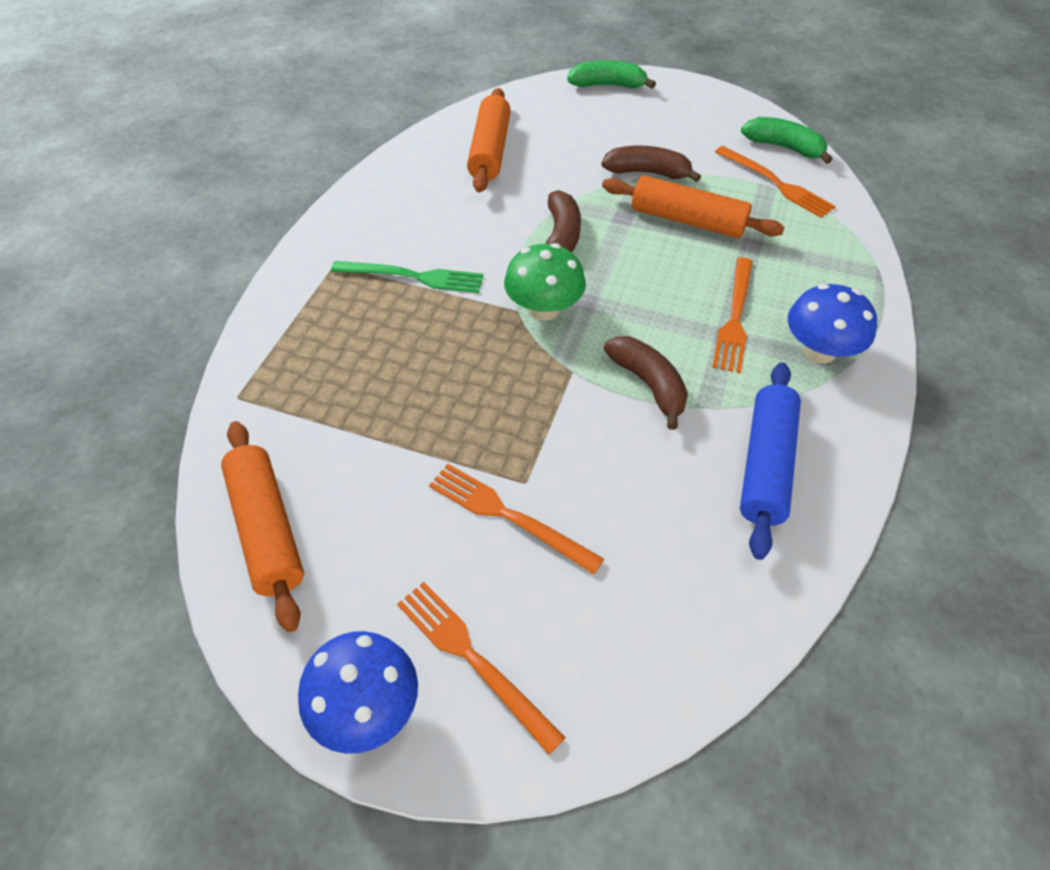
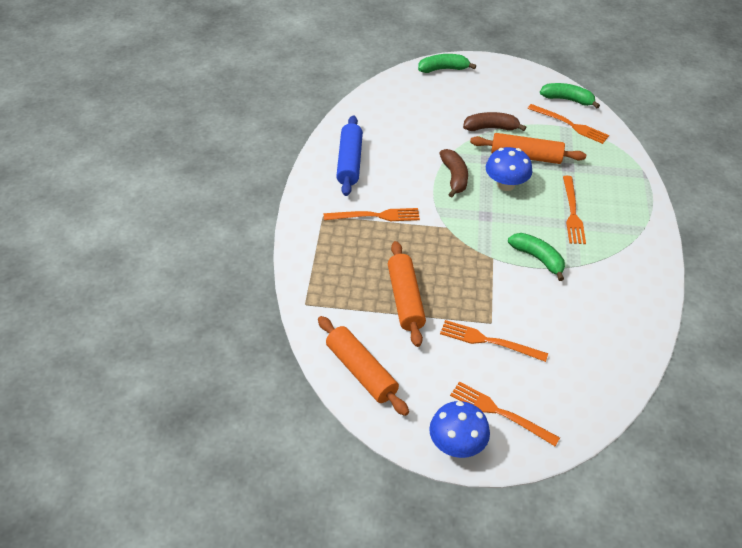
camera: 15 degrees left, 5 degrees down
green fork [331,261,484,293] -> orange fork [324,208,420,221]
orange rolling pin [467,88,511,193] -> orange rolling pin moved to [388,241,426,347]
green mushroom [504,243,586,321] -> none
brown banana [604,336,688,430] -> green banana [508,233,565,281]
blue rolling pin [740,362,801,560] -> blue rolling pin moved to [336,115,363,196]
blue mushroom [788,284,877,364] -> blue mushroom moved to [486,147,532,191]

